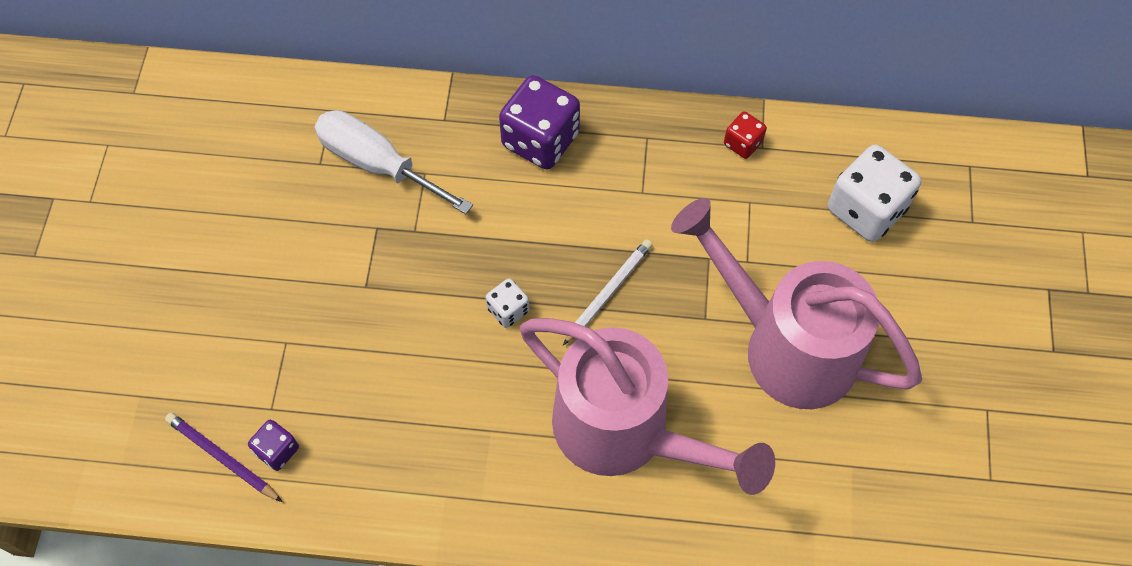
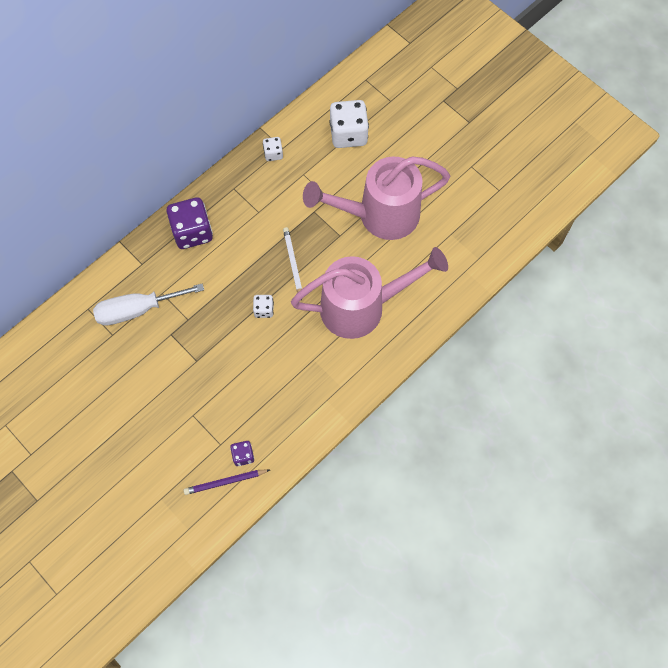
camera: 50 degrees left, 5 degrees up
red dice [724,111,767,159] -> white dice [263,137,283,161]

